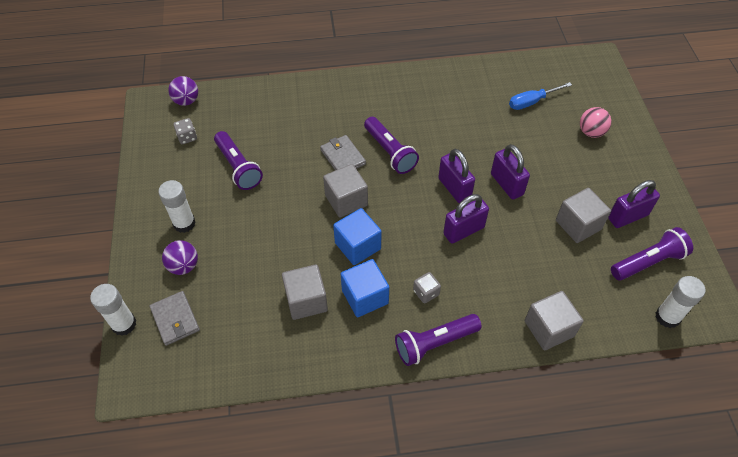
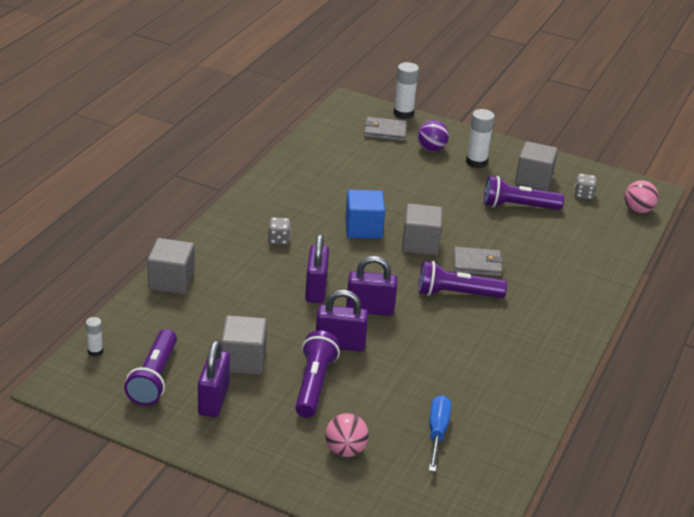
camera: 120 degrees right, 20 degrees down
purple ball [168,76,198,106] -> pink ball [624,180,658,213]
grey cube [282,264,328,320] -> grey cube moved to [515,141,558,191]
blue cube [341,259,389,317] -> none
purple flashlight [395,314,482,366] -> purple flashlight moved to [295,330,340,418]
white glue stick [655,276,706,328] -> white glue stick [86,317,103,357], size x0.55

